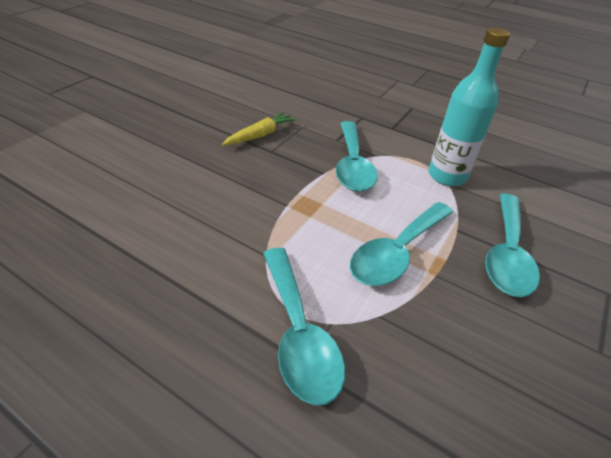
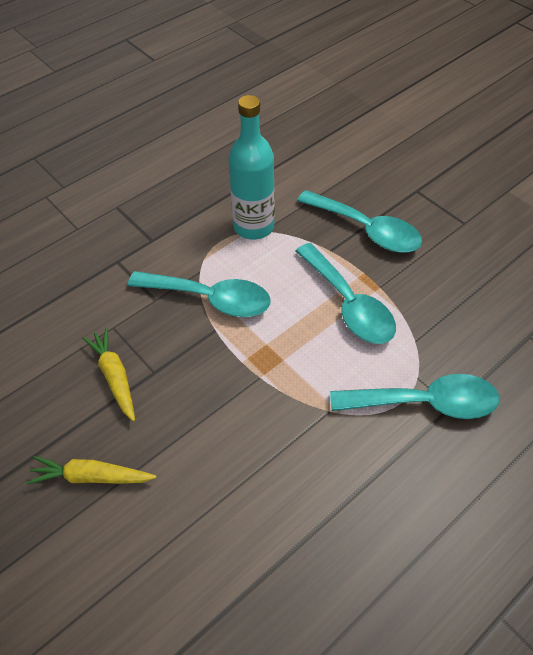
camera: 70 degrees left, 10 degrees up
none -> yellow carrot [26,456,157,484]

